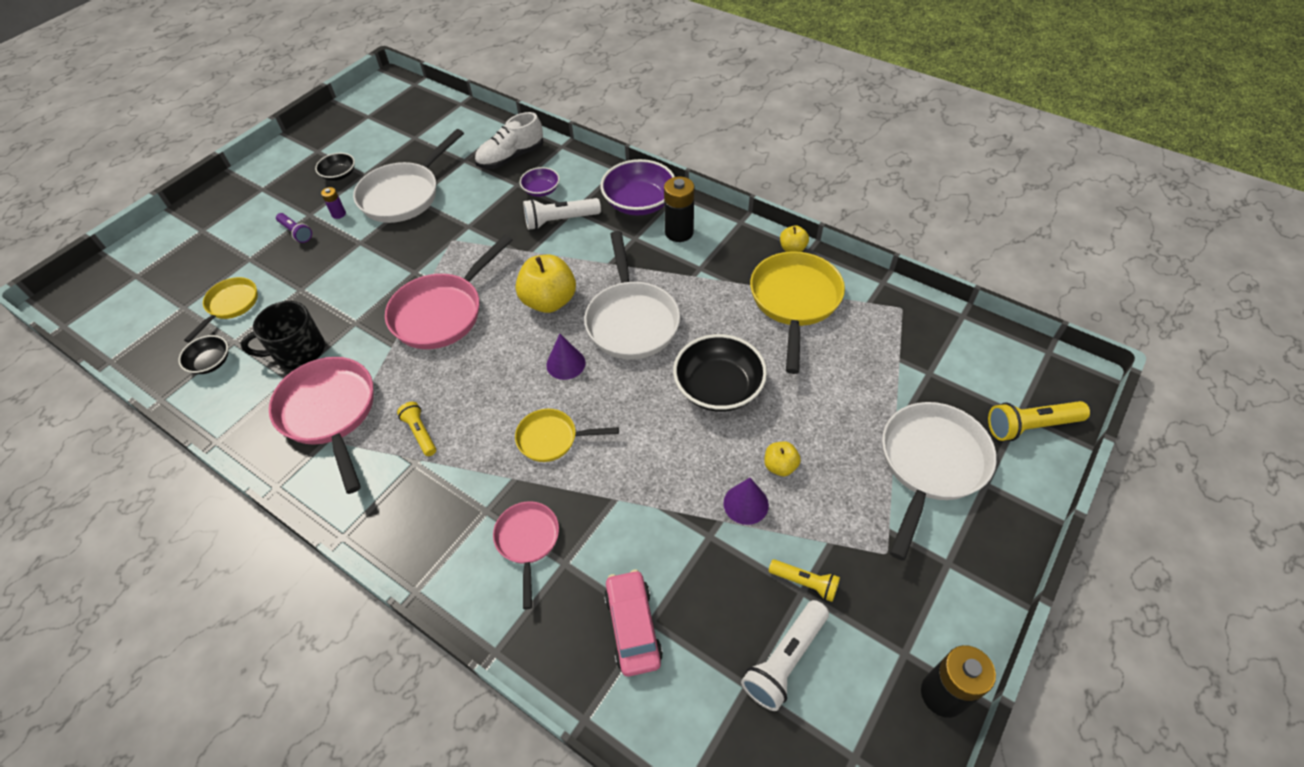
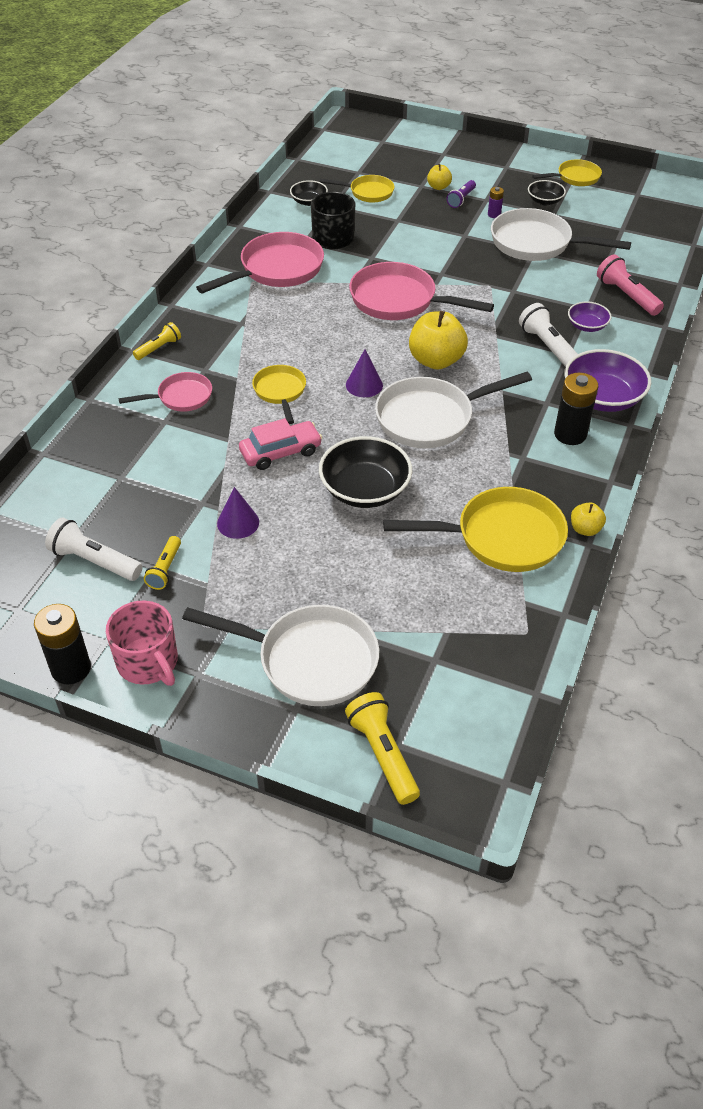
camera: 75 degrees right, 5 degrees down
yellow flashlight [397,402,436,456] -> yellow flashlight moved to [133,322,181,360]
white shoe [475,112,543,169] -> pink flashlight [597,254,664,316]
pink car [604,570,663,676] -> pink car moved to [239,418,322,470]
yellow apple [764,442,801,476] -> yellow apple moved to [427,164,452,190]
none -> pink mug [106,600,178,686]
none -> yellow pan [532,159,602,186]

